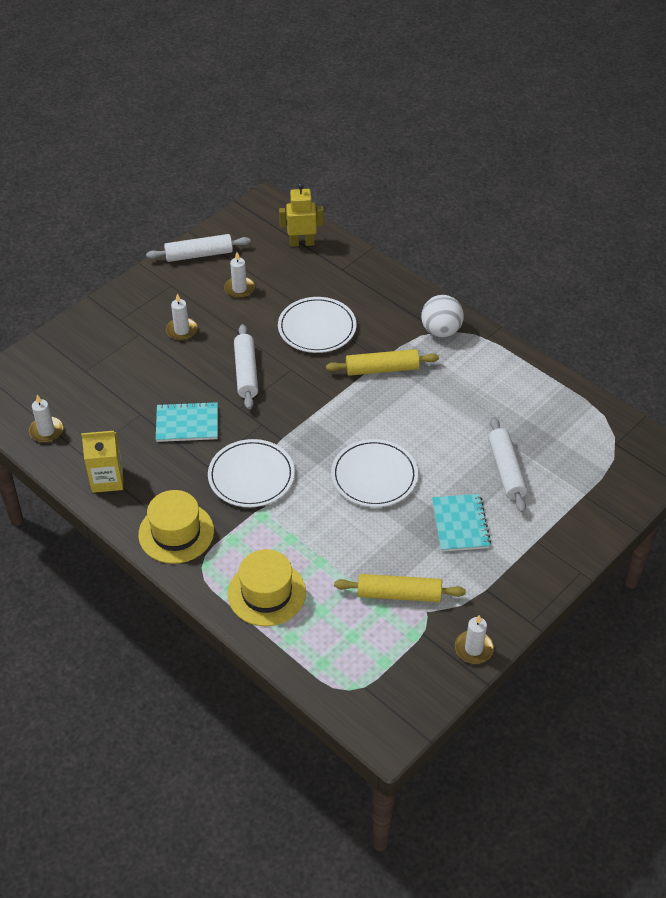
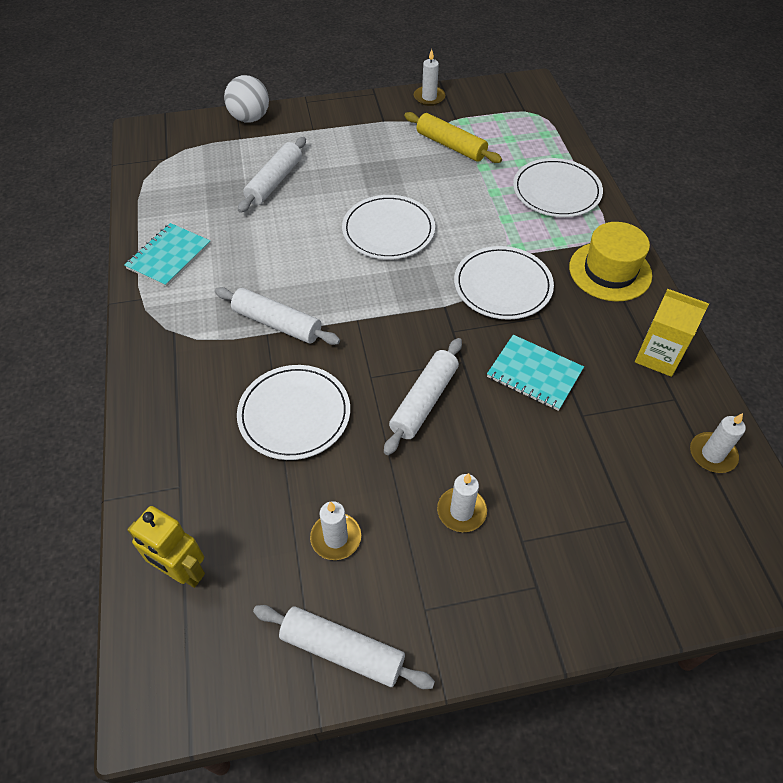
camera: 145 degrees left, 5 degrees up
yellow hat [228,549,306,626] -> white plate [513,158,603,217]
yellow rolling pin [326,349,439,376] -> white rolling pin [215,287,340,345]
white ball [421,295,464,337] -> white ball moved to [224,75,269,123]
turquoise notebook [432,494,491,552] -> turquoise notebook moved to [124,223,211,287]

